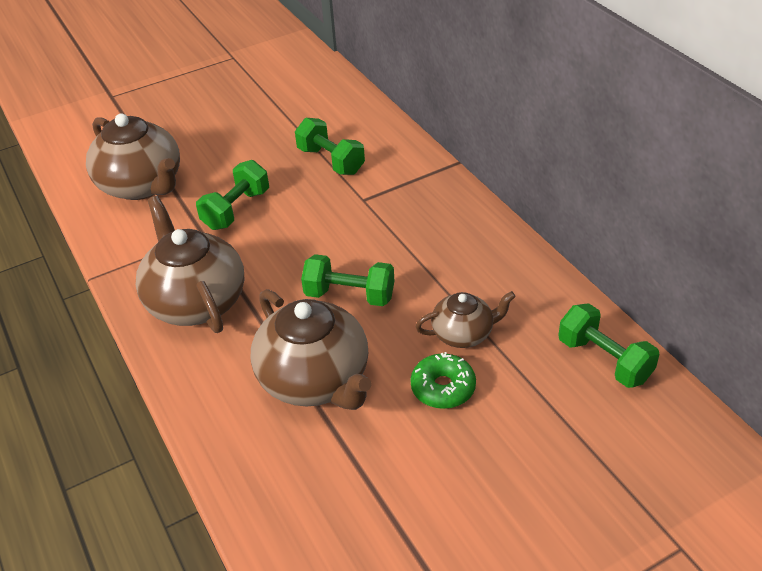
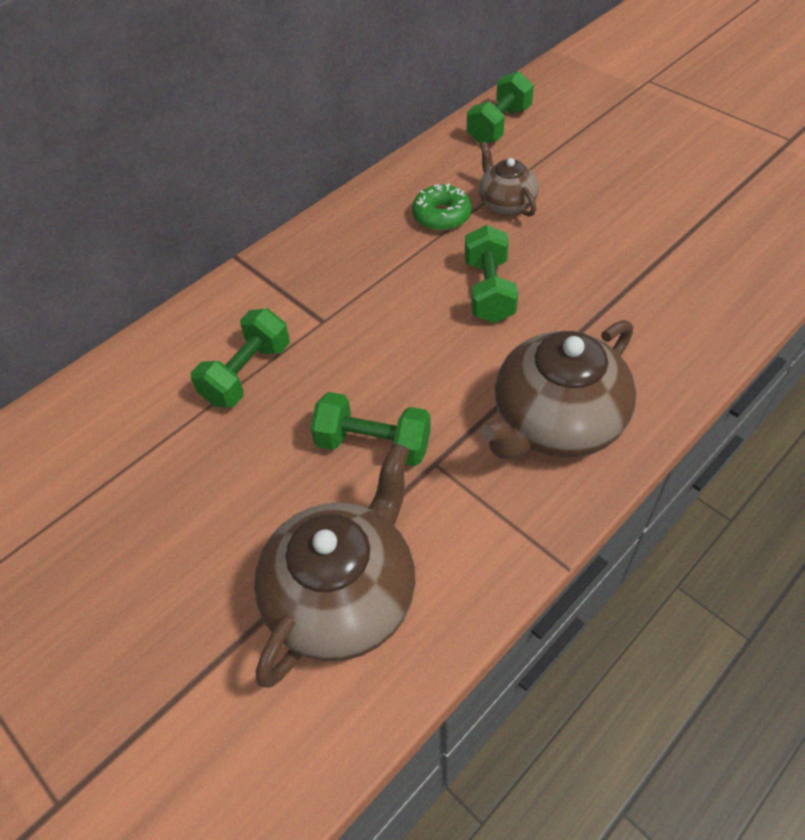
camera: 105 degrees left, 10 degrees up
brown teapot [250,289,371,410] -> none
green donut [410,352,476,409] -> green donut moved to [412,183,472,231]

